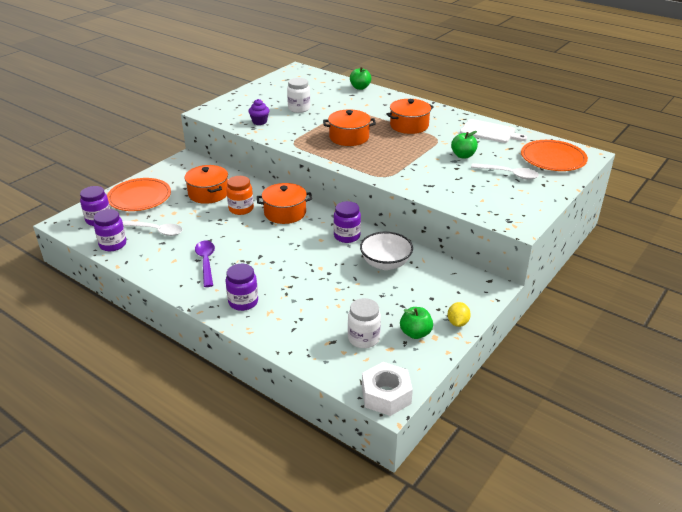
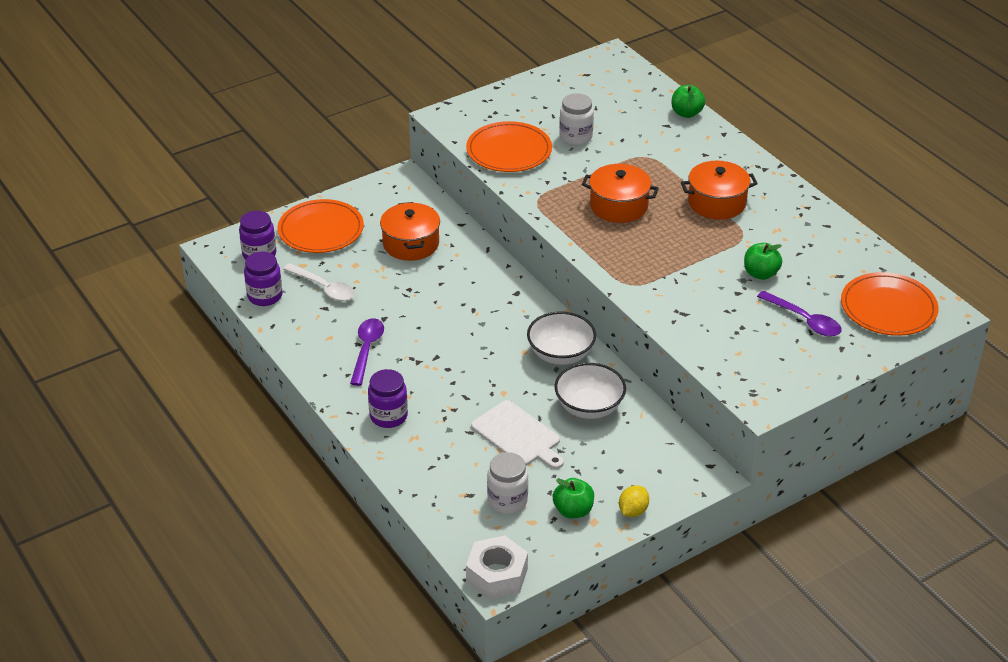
camera: 20 degrees right, 5 degrees up
orange jar [226,176,254,215] -> none
purple cupcake [248,99,269,125] -> orange plate [466,121,552,172]
orange pot [257,183,312,224] -> none
purple jar [334,201,361,243] -> white bowl [527,311,596,365]
white cutting board [460,119,527,143] -> white cutting board moved to [471,400,564,469]
white spoon [471,163,539,180] -> purple spoon [757,291,842,337]

